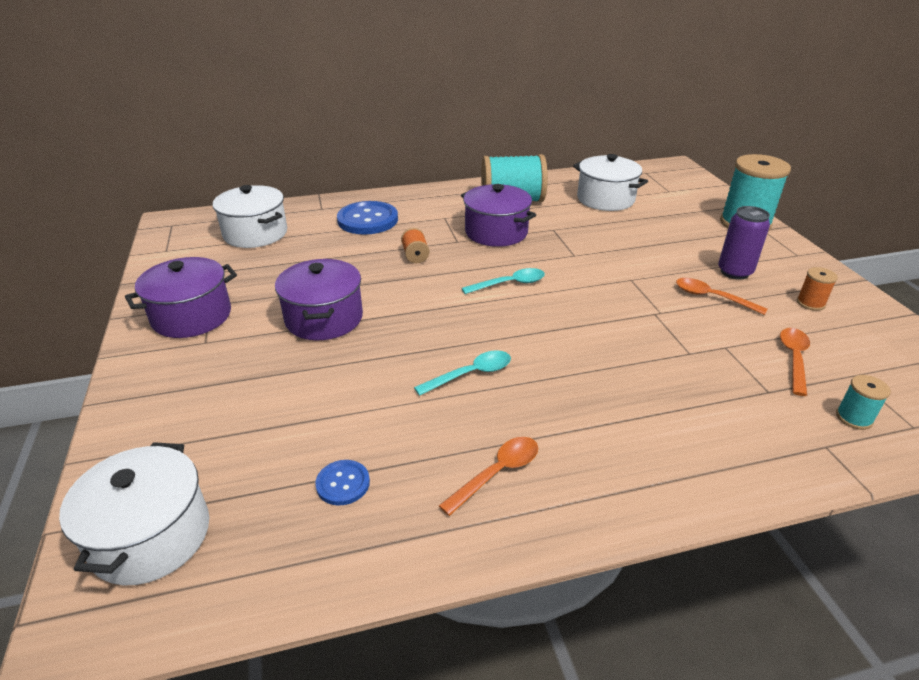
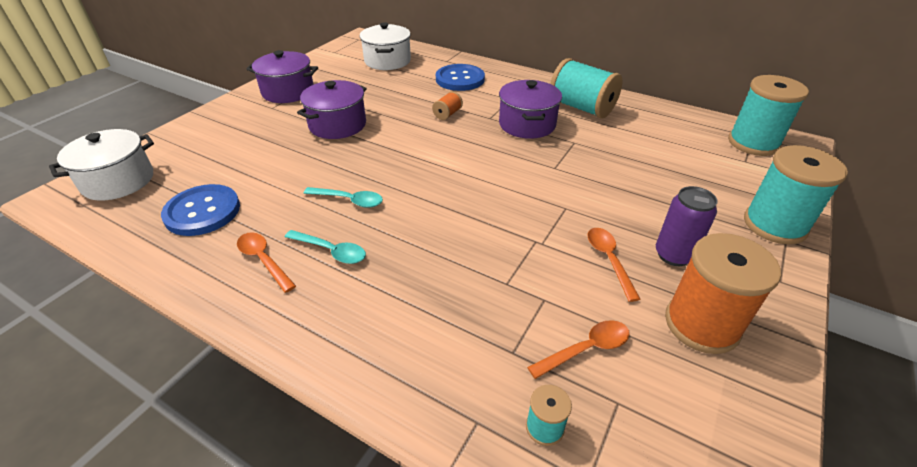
camera: 45 degrees right, 5 degrees up
blue button [315,460,370,505] -> blue button [161,184,240,236], size x1.96
orange spoon [439,437,538,516] -> orange spoon turned 135 degrees counterclockwise [237,232,296,293]
turquoise spoon [462,268,545,294] -> turquoise spoon moved to [285,230,366,264]
white pot [573,154,648,211] -> none
orange spool [797,267,838,311] -> orange spool [665,233,781,354], size x2.22
none -> turquoise spool [728,75,809,156]

